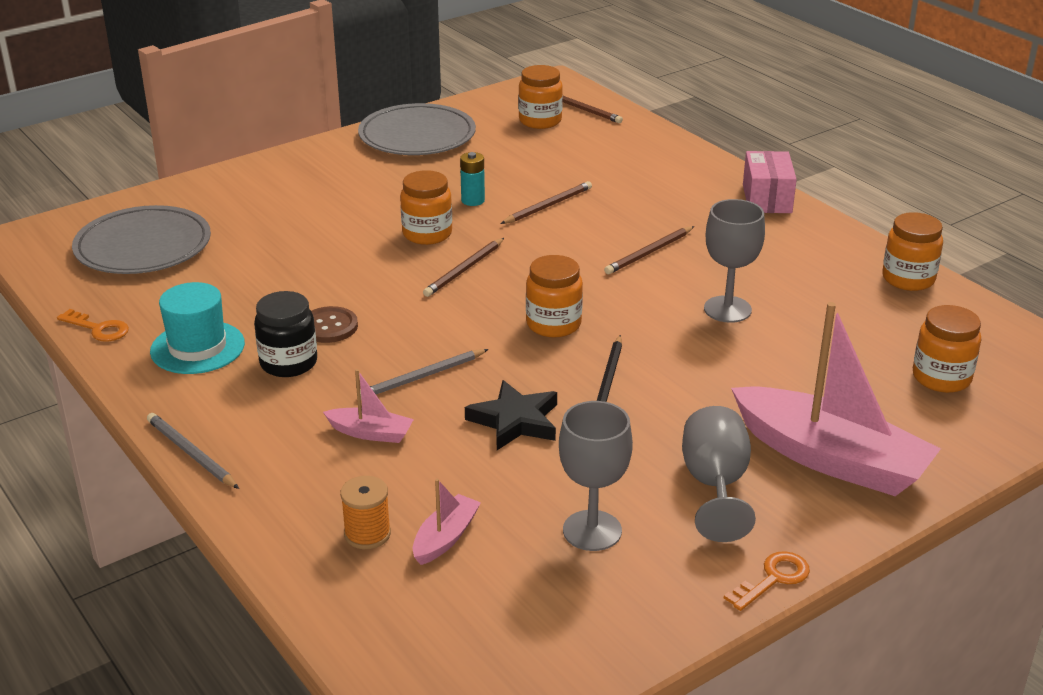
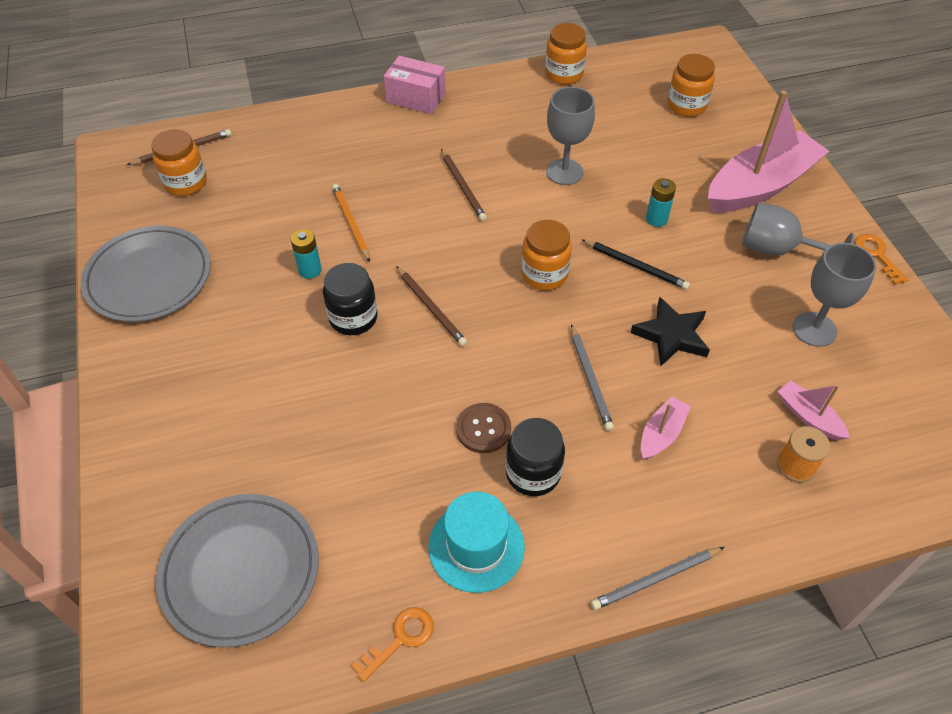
camera: 70 degrees left, 20 degrees up
orange jar [400,170,452,245] -> black jar [323,263,377,335]
brown pencil [500,181,592,224] -> orange pencil [332,184,370,262]
none -> turquoise battery [646,178,676,227]

